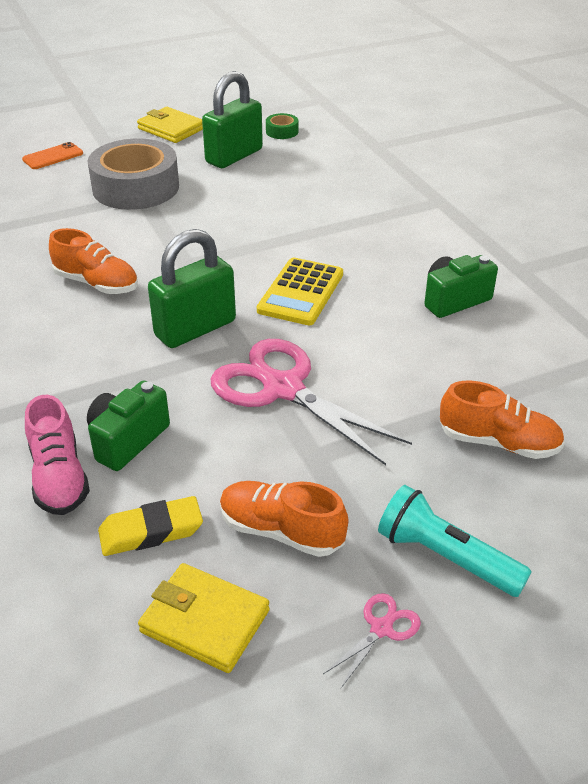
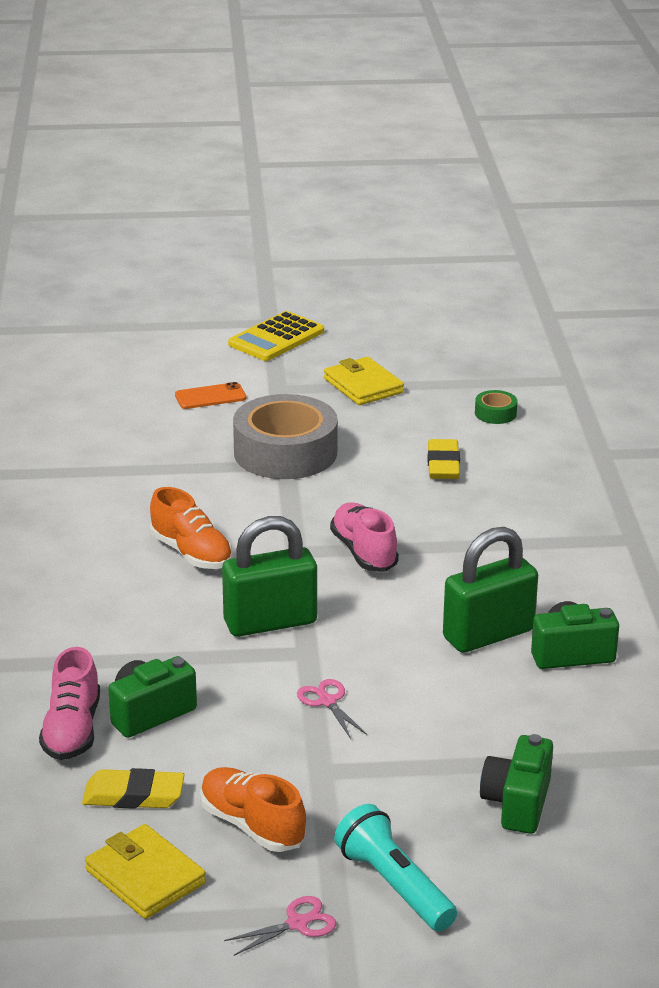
camera: 20 degrees right, 10 degrees down
green padlock [202,71,263,168] -> green padlock moved to [443,527,538,653]
pink scissors [211,339,412,465] -> pink scissors [297,679,367,739], size x0.42
yellow calculator [257,257,343,325] -> yellow calculator moved to [228,311,324,361]
orange shoe [440,381,565,459] -> green camera [480,734,553,834]
none -> pink shoe [330,503,399,571]
none -> yellow eraser [427,439,460,479]

